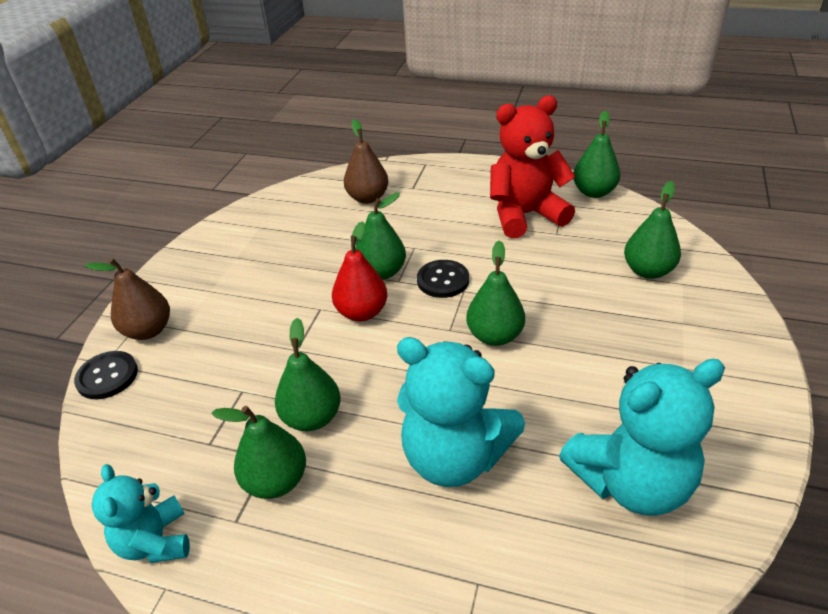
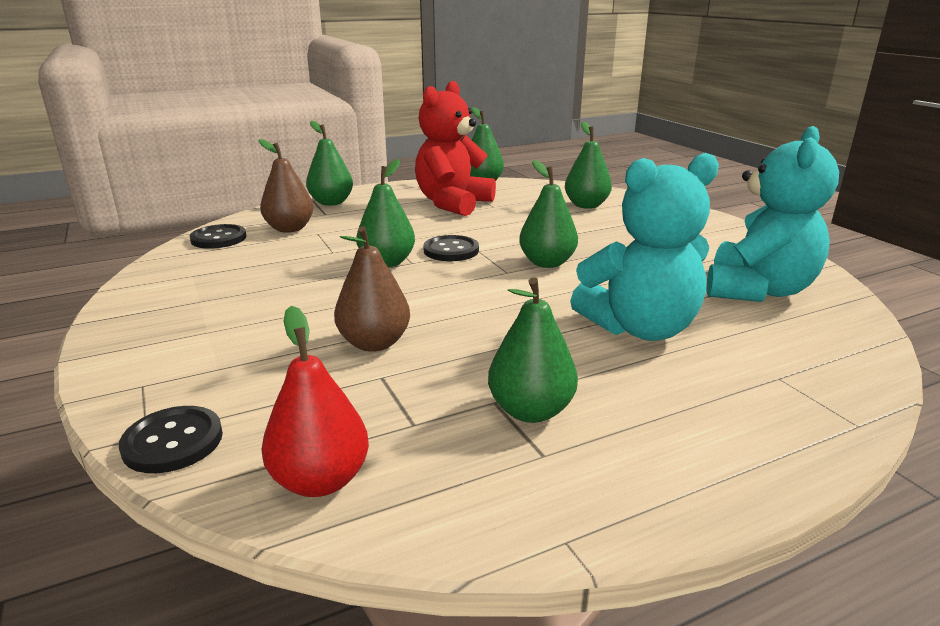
camera: 45 degrees left, 15 degrees down
brown pear [85,258,170,340] -> brown pear moved to [334,226,410,352]
turquoise teddy bear [92,464,190,563] -> none
green pear [275,318,341,431] -> green pear moved to [306,121,353,206]
red pear [332,221,387,321] -> red pear moved to [261,306,369,497]
none -> black button [190,224,246,249]

